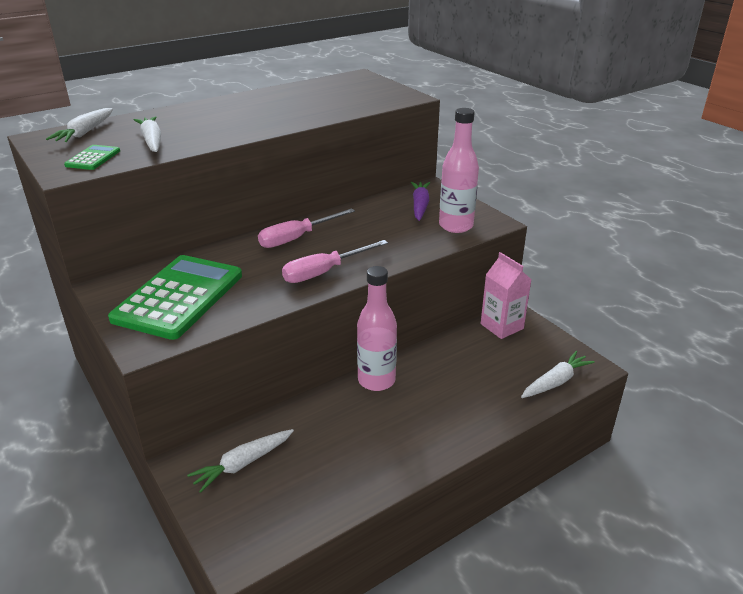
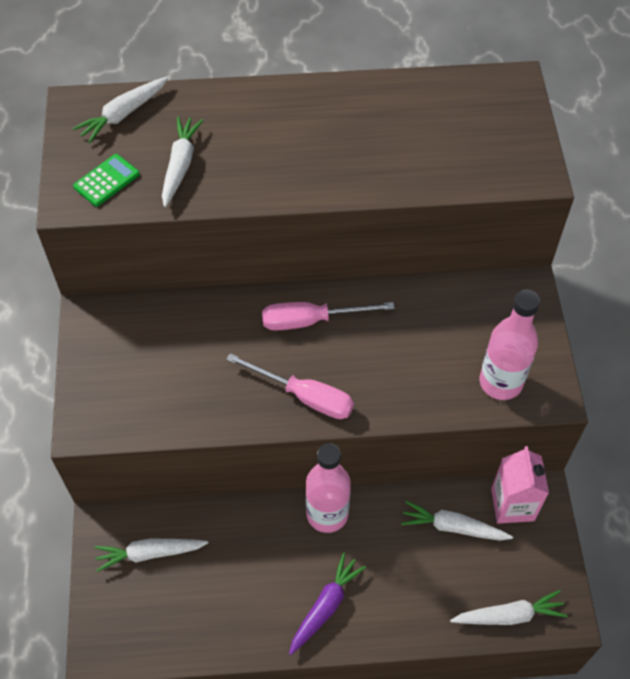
camera: 30 degrees right, 25 degrees up
green calculator [108,255,242,340] -> none
pink screwdriver [282,240,388,283] -> pink screwdriver turned 150 degrees counterclockwise [226,353,354,419]
purple carrot [411,182,430,221] -> purple carrot moved to [289,552,366,655]
none -> white carrot [401,501,513,541]

